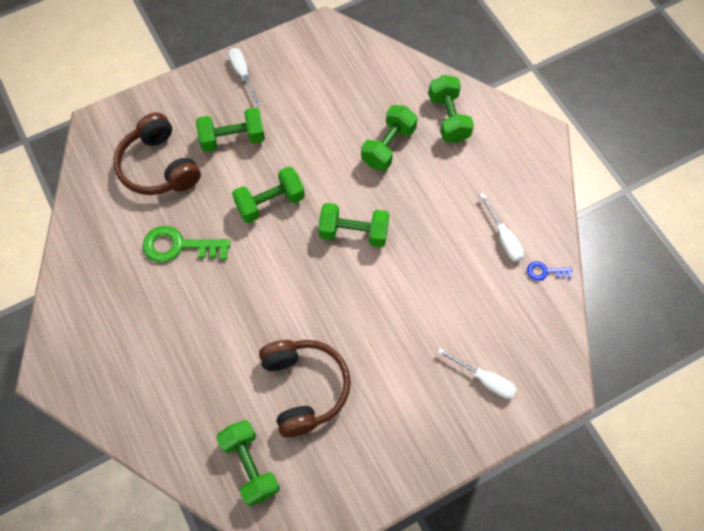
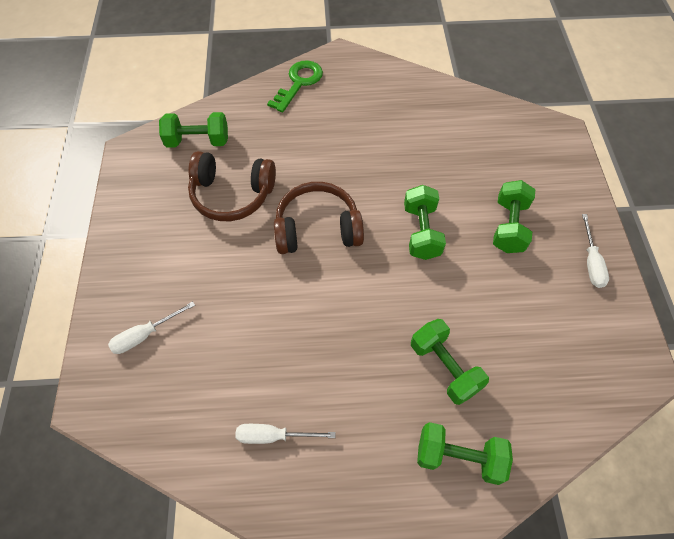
camera: 115 degrees right, 5 degrees down
brown headphones [113,112,201,195] -> brown headphones moved to [274,182,364,254]
green key [143,226,230,262] -> green key moved to [267,60,323,112]
white screwdriver [228,48,261,106] -> white screwdriver turned 90 degrees clockwise [582,214,609,288]
green dumbbell [318,203,389,247] -> none
blue key [527,262,572,281] -> none

